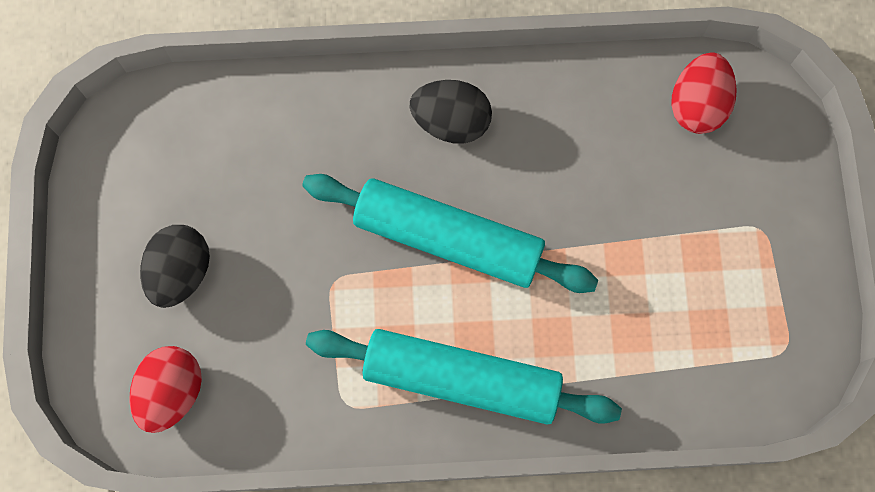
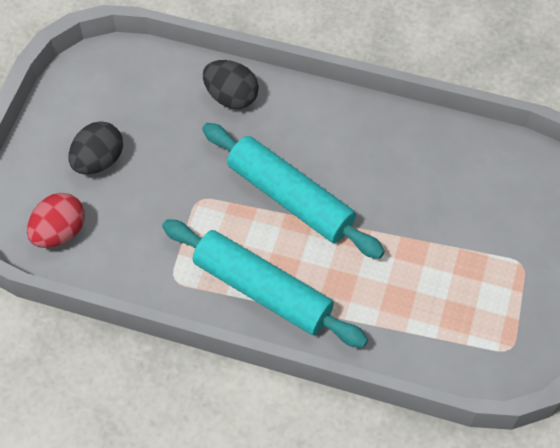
camera: 20 degrees right, 15 degrees down
black egg [410,80,492,144] -> black egg moved to [203,60,259,109]
red egg [671,52,737,134] -> none

